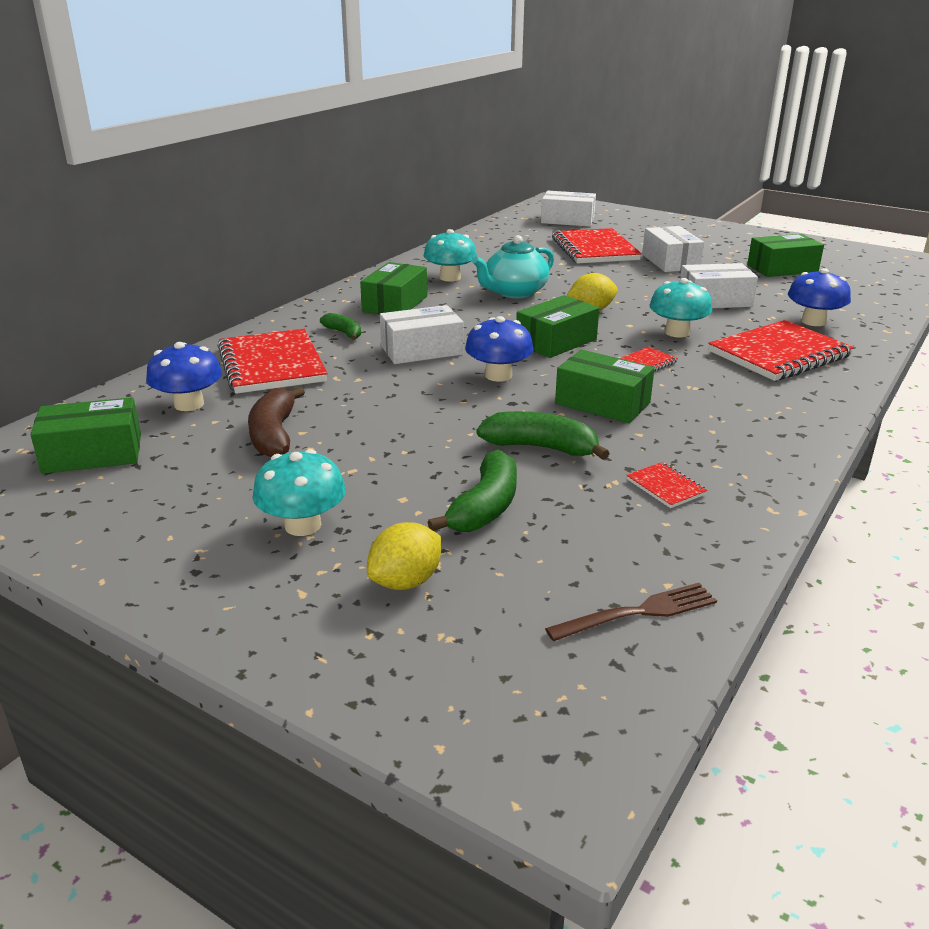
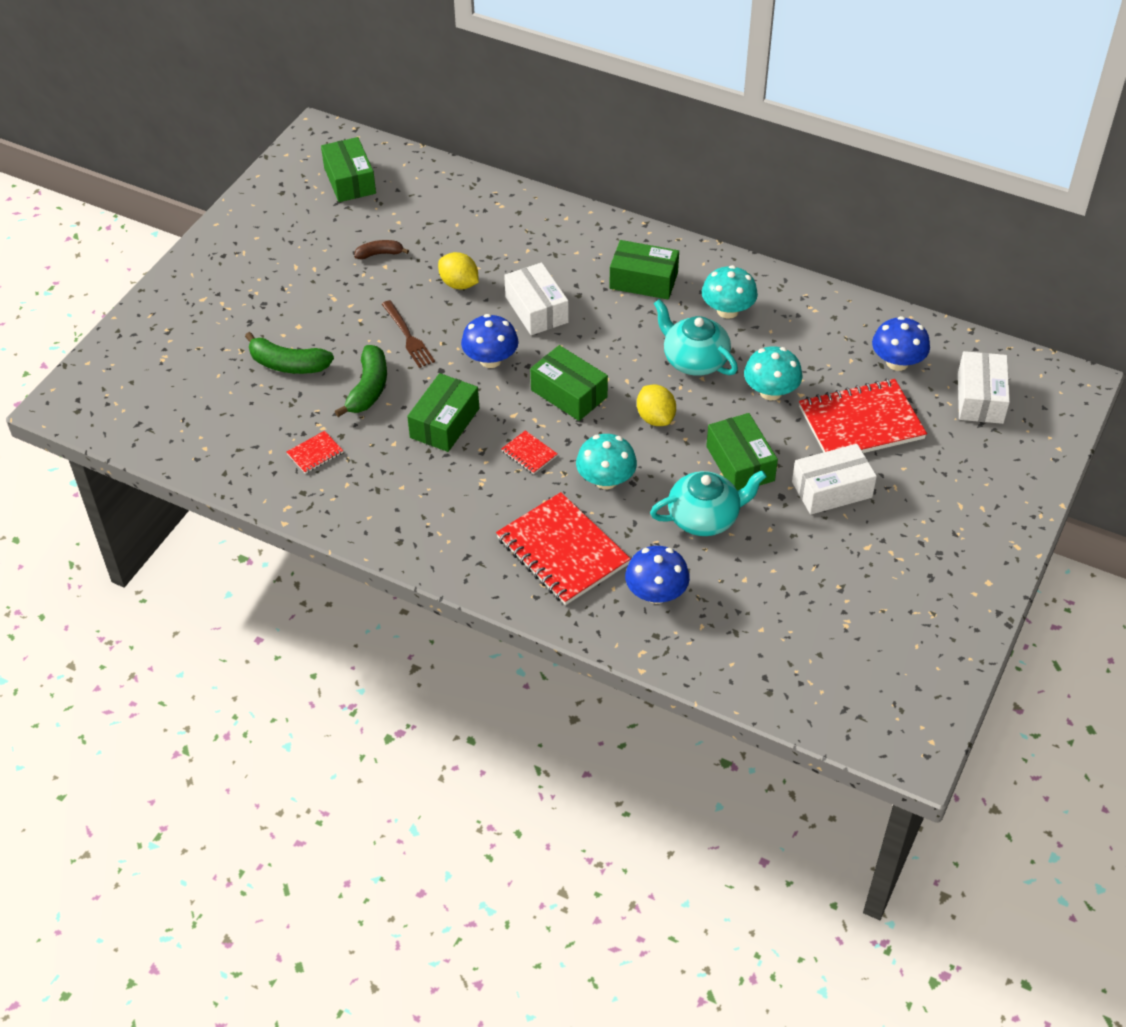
camera: 85 degrees right, 20 degrees up
blue mushroom [146,342,222,411] -> blue mushroom moved to [872,316,930,371]
red notebook [218,329,328,394] -> none
brown banana [248,386,305,457] -> brown banana [354,240,409,259], size x0.60
turquoise mushroom [253,449,346,536] -> turquoise mushroom moved to [744,346,803,400]
green banana [320,313,361,340] -> none
yellow lemon [367,522,441,590] -> yellow lemon moved to [438,252,479,290]
brown fork [545,583,717,641] -> brown fork moved to [382,300,435,368]
white box [680,263,758,308] -> turquoise teapot [650,470,767,536]
green box [747,234,824,277] -> green box moved to [706,413,778,491]

